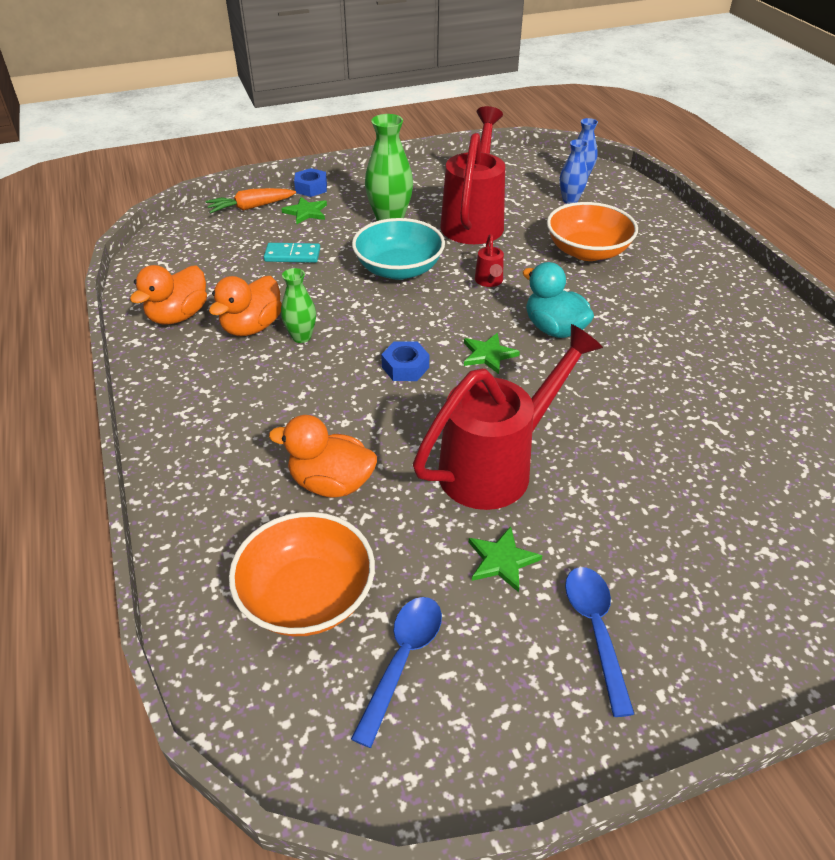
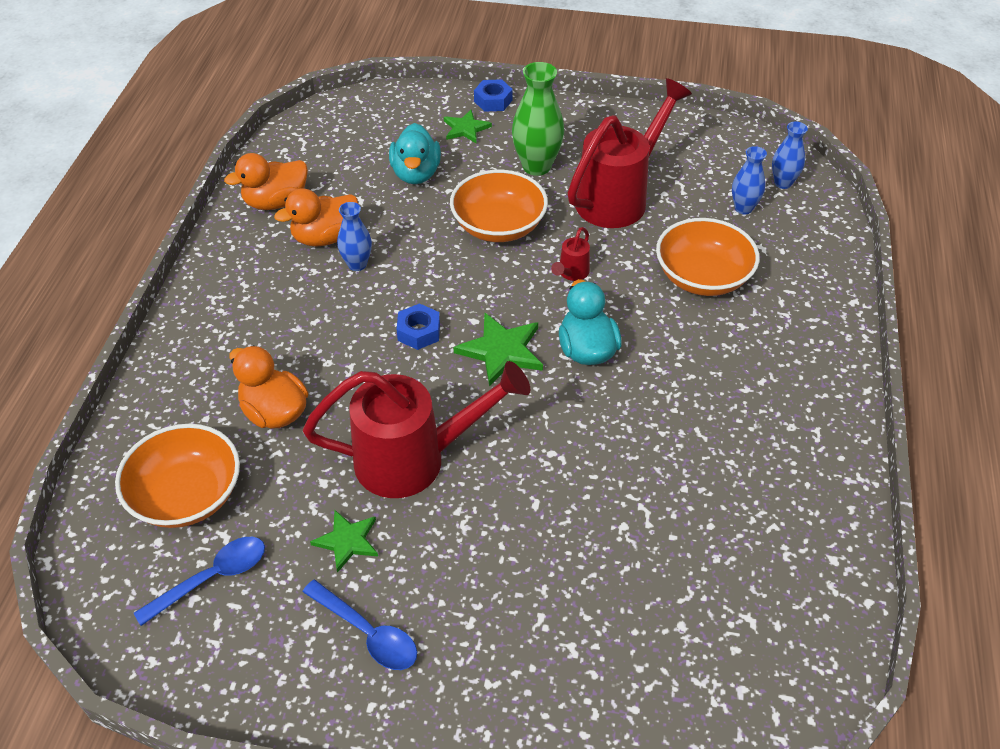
camera: 30 degrees right, 5 degrees up
orange carrot [205,188,296,214] -> none
turquoise domino [264,243,320,263] -> turquoise duck [389,123,441,184]
green vase [281,268,316,343] -> blue vase [337,202,372,271]
turquoise bowl [352,218,445,280] -> orange bowl [450,170,548,242]
green star [464,333,520,374] -> green star [454,313,543,387], size x1.52
blue spoon [565,567,634,717] -> blue spoon turned 105 degrees clockwise [302,580,417,670]

